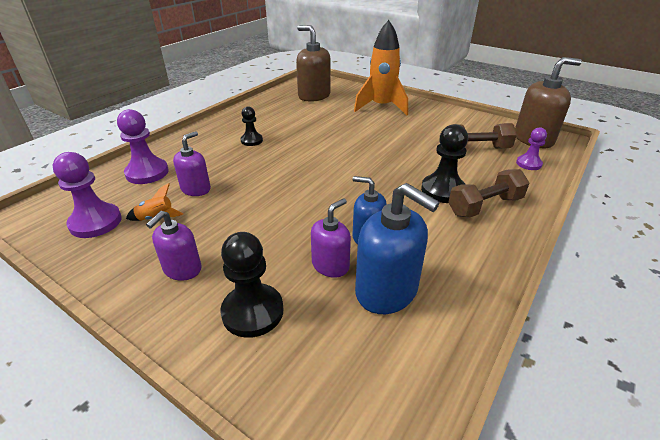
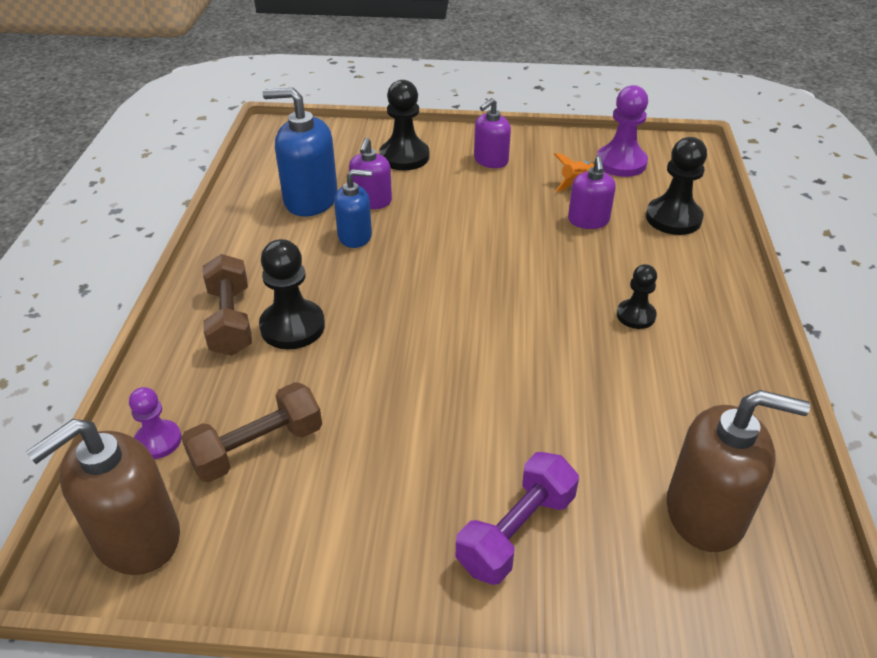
camera: 150 degrees right, 5 degrees up
purple pawn [117,109,169,184] -> black pawn [646,137,707,235]
purple soap dispenser [146,211,202,281] -> purple soap dispenser turned 135 degrees counterclockwise [474,98,511,168]
orange rocket [354,20,408,115] -> purple dumbbell [456,452,579,585]
brown dumbbell [448,169,530,218] -> brown dumbbell turned 45 degrees counterclockwise [203,254,252,356]

